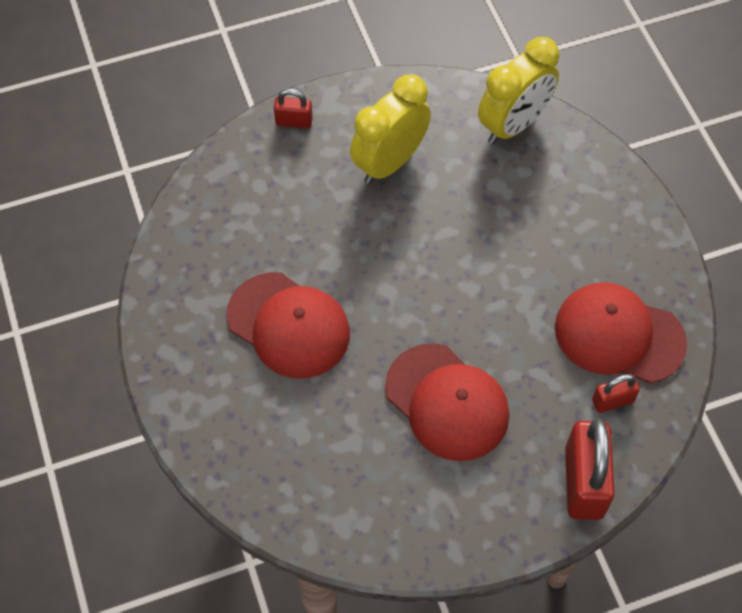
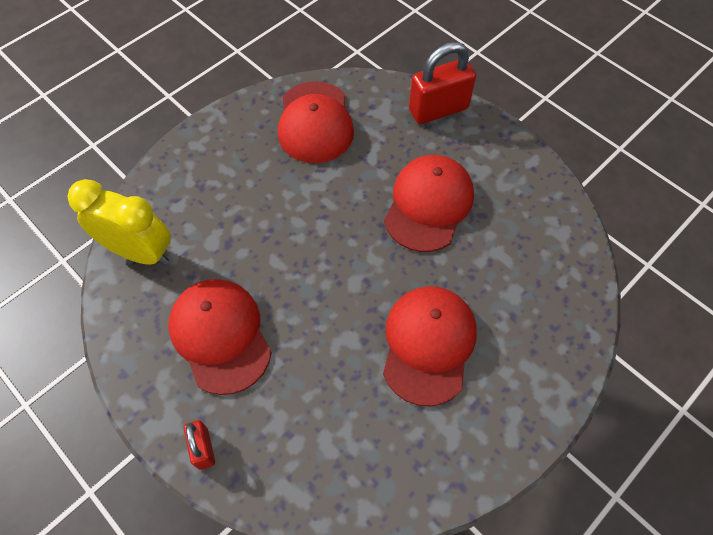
camera: 115 degrees left, 0 degrees up
yellow clock [350,75,431,184] -> red cap [168,279,272,395]
red padlock [592,374,640,413] -> none

